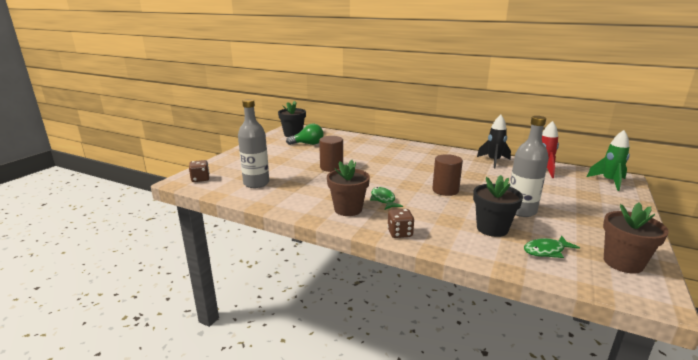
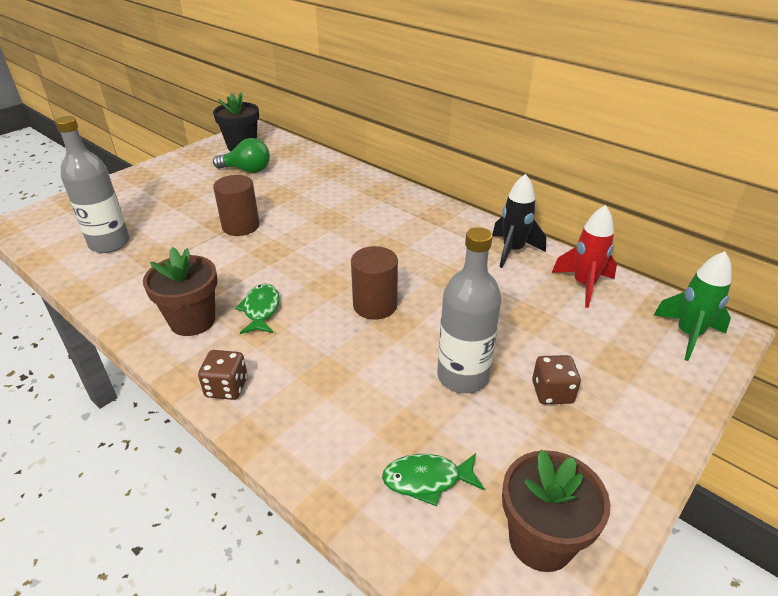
camera: 15 degrees right, 15 degrees up
brown dice [189,160,210,182] -> brown dice moved to [532,355,581,404]
black flower pot [473,175,523,237] -> none

